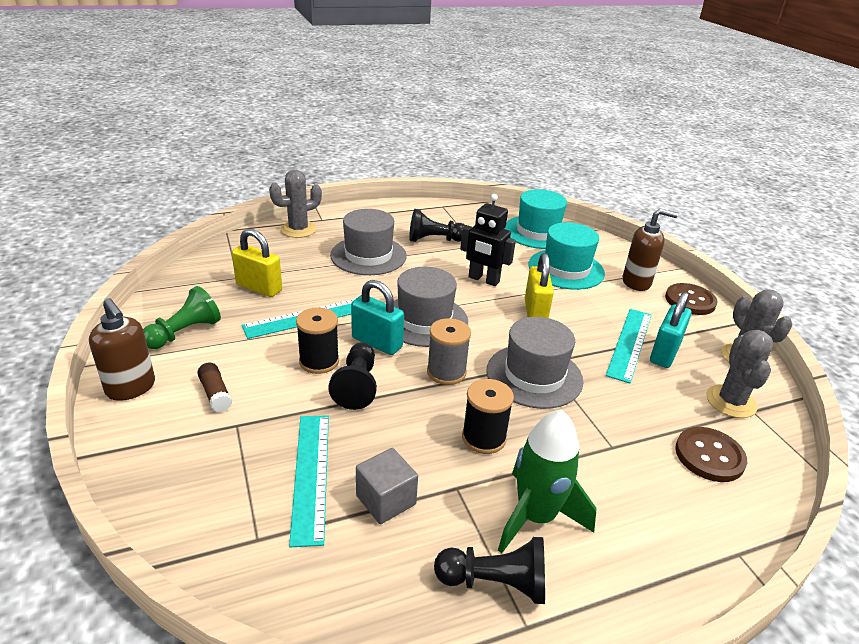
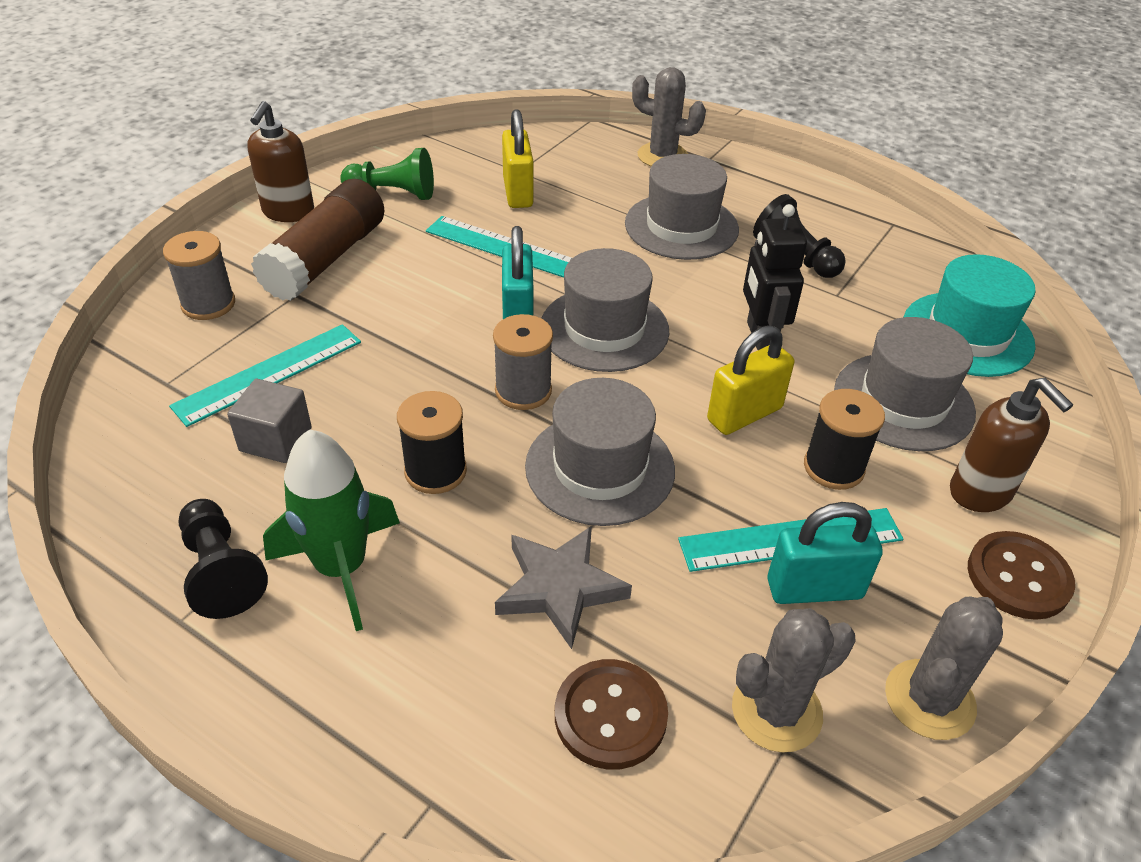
camera: 55 degrees right, 10 degrees up
brown glue stick [197,363,232,412] -> brown glue stick [251,179,384,301], size x2.26
black spool [296,307,339,374] -> black spool moved to [804,389,885,490]
black pawn [328,342,377,410] -> none
turquoise hat [528,222,605,290] -> grey hat [834,317,976,451]
none -> grey spool [163,231,235,320]
none -> grey star [495,526,632,649]

